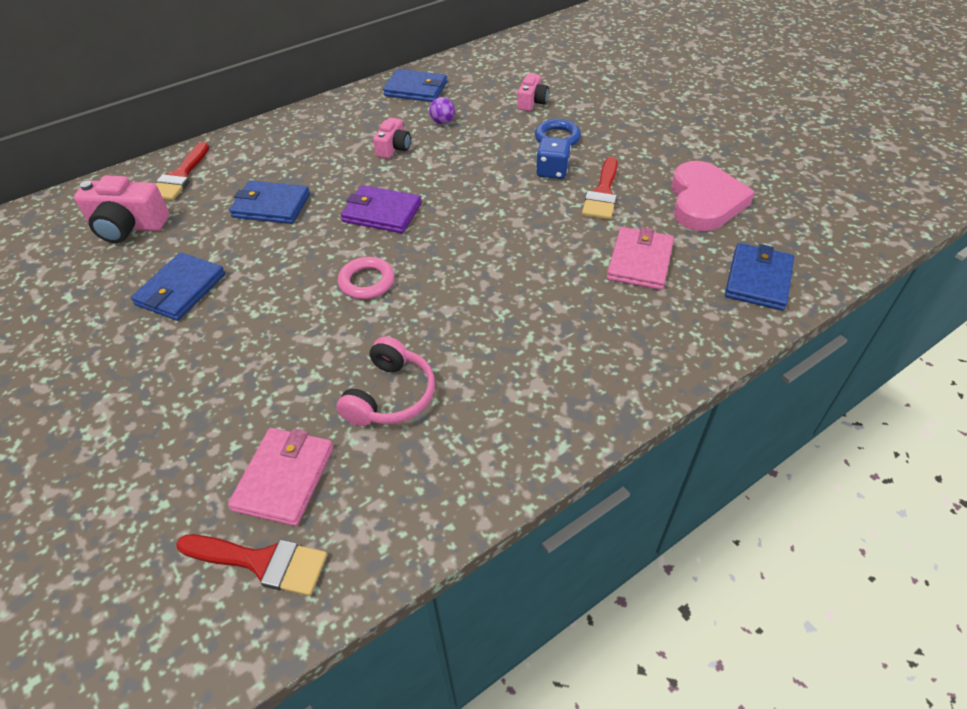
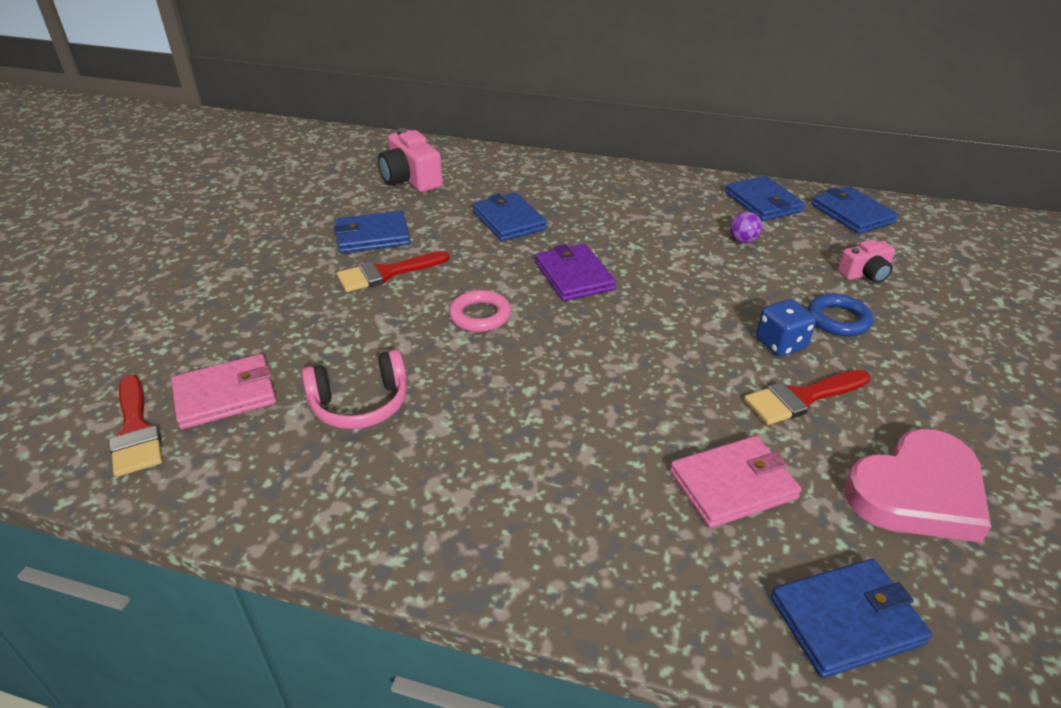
camera: 50 degrees right, 10 degrees down
red brush [156,142,210,200] -> red brush moved to [337,251,450,292]
pink camera [373,117,411,159] -> none
none -> blue wallet [812,186,899,234]

